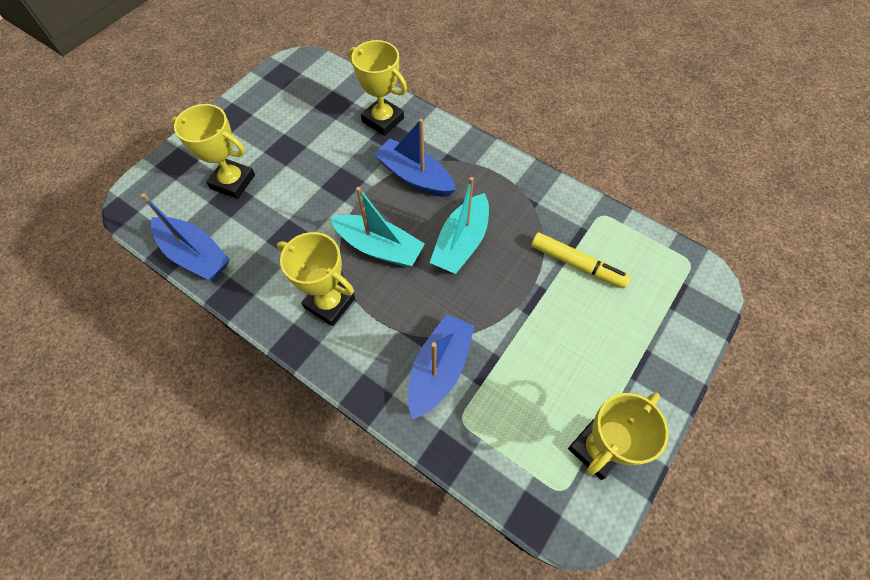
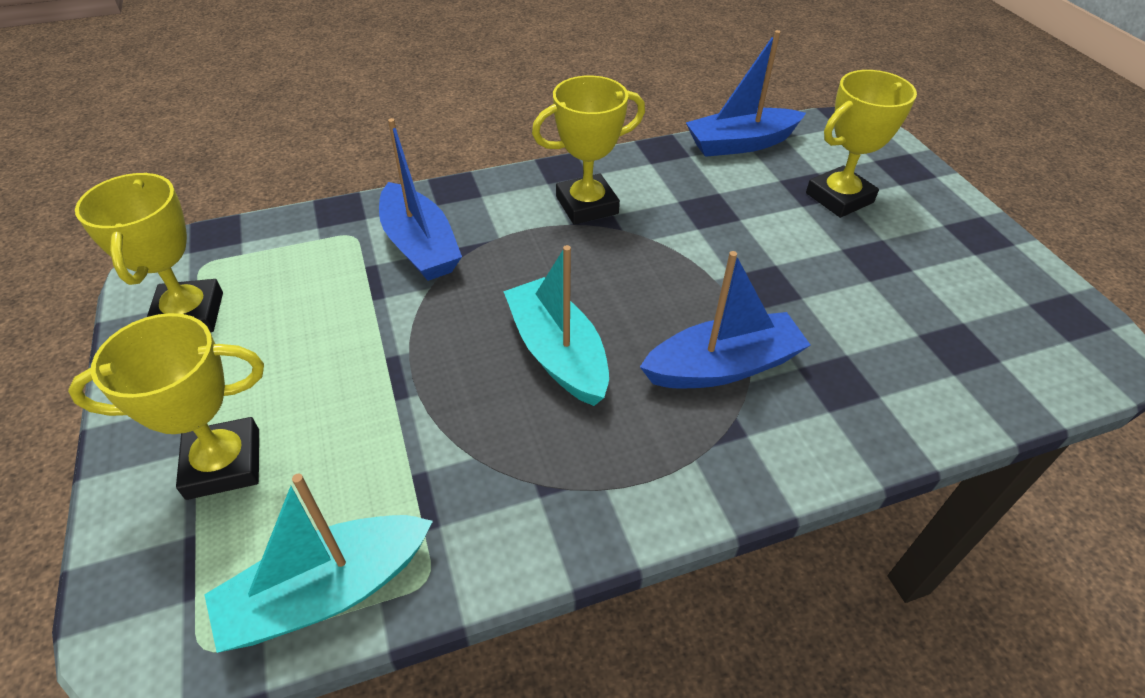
camera: 125 degrees right, 15 degrees down
turquoise boat [330,187,425,267] -> turquoise boat moved to [204,474,433,653]
yellow trophy [348,40,407,136] -> yellow trophy moved to [68,313,264,500]
yellow marker [531,232,631,289] -> none

